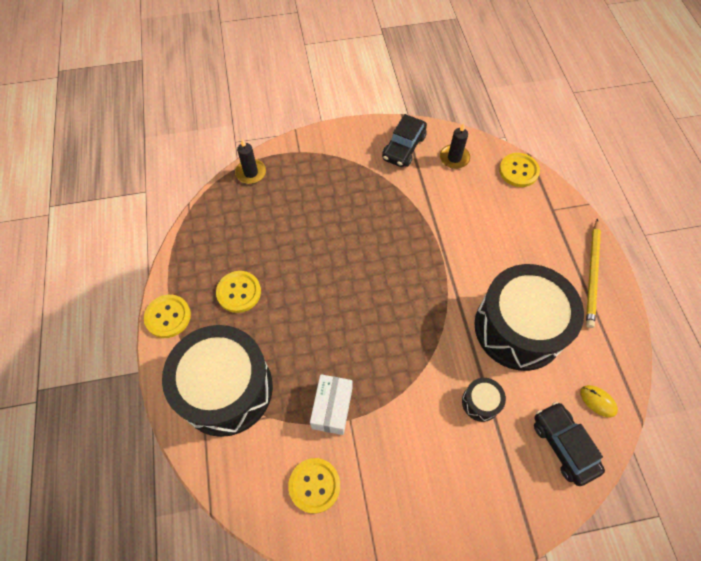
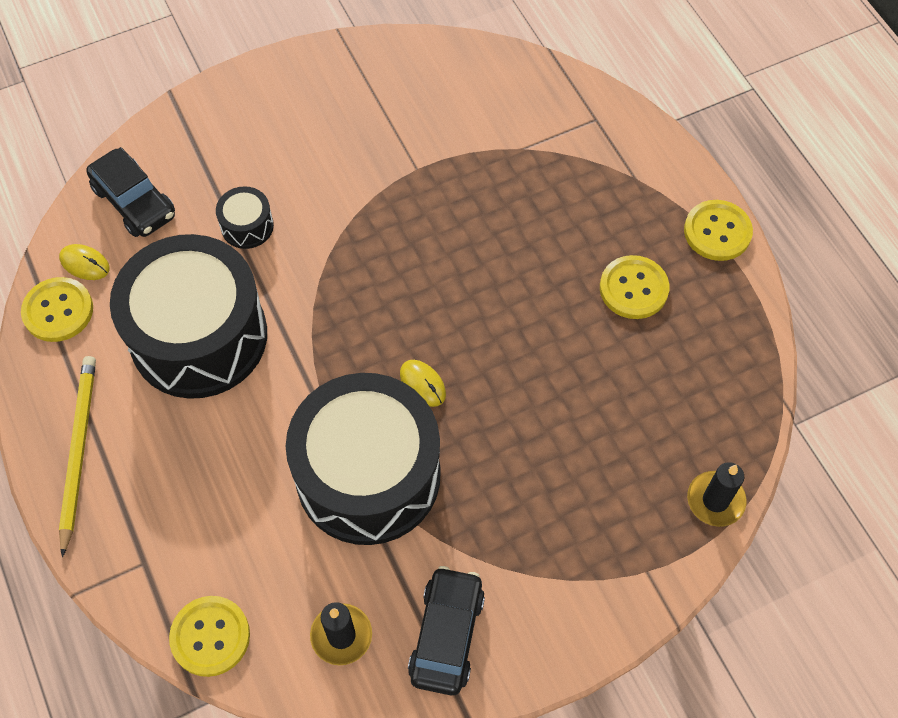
camera: 165 degrees right, 0 degrees up
black drum [162,325,273,437] -> black drum moved to [286,373,441,545]
yellow button [288,458,340,514] -> yellow button moved to [21,277,93,342]
white box [310,374,353,435] -> none
none -> yellow mouse [400,360,446,407]

